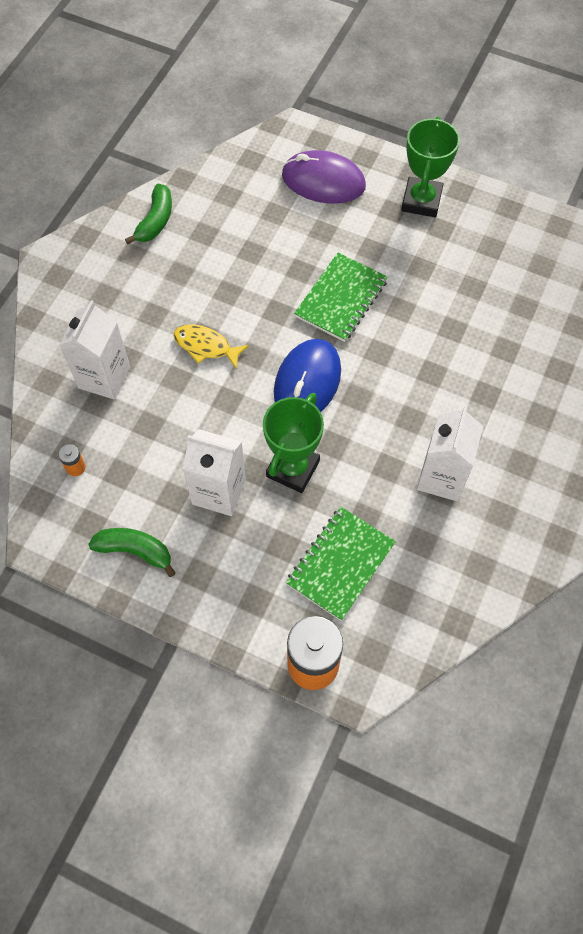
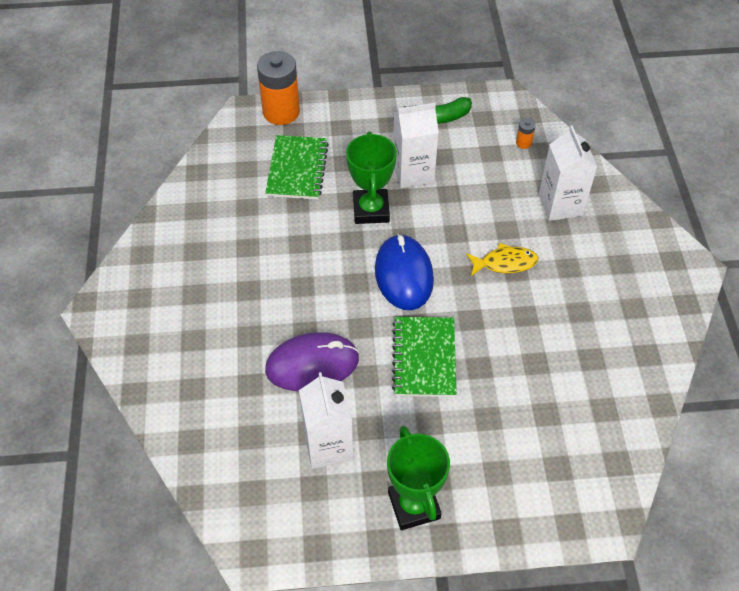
camera: 150 degrees right, 10 degrees down
green banana [125,184,172,244] -> none
purple mouse [282,150,366,204] -> purple mouse moved to [265,332,359,391]
white carton [417,407,483,501] -> white carton moved to [299,372,353,469]

